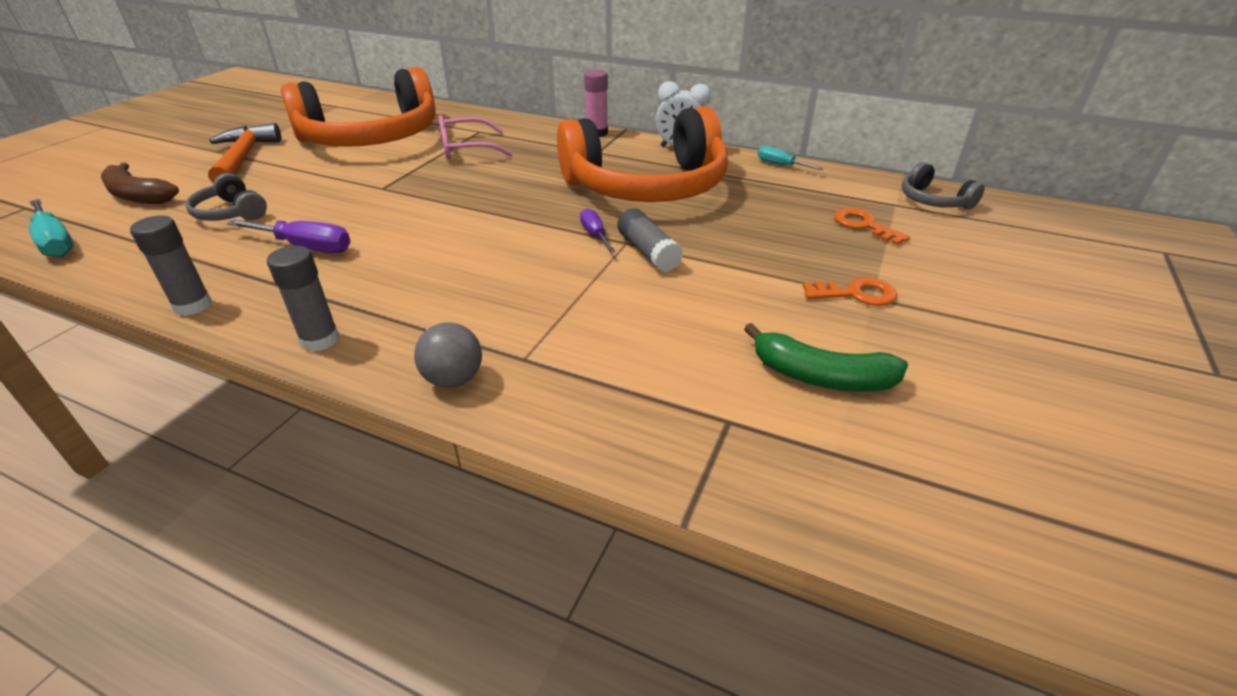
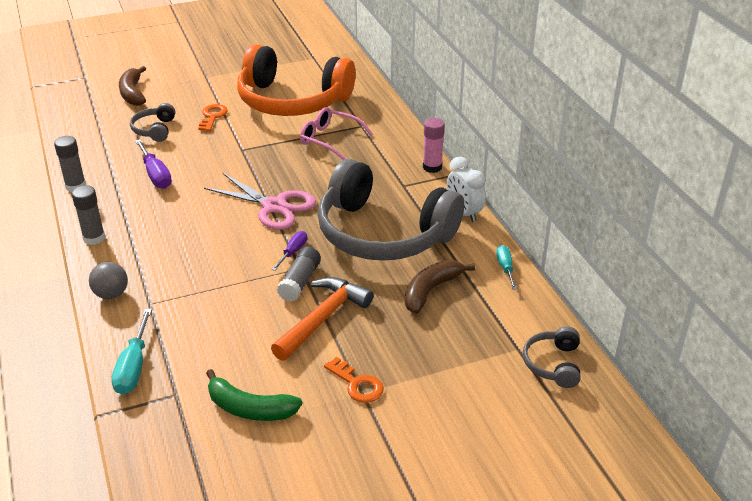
camera: 45 degrees right, 0 degrees up
turquoise screwdriver [29,199,74,257] -> turquoise screwdriver moved to [111,309,152,395]
orange hammer [208,123,281,183] -> orange hammer moved to [271,277,374,361]
orange headphones [557,106,728,202] -> grey headphones [318,159,464,261]
green banana [744,323,908,392] -> green banana turned 45 degrees counterclockwise [206,369,302,421]
orange key [834,208,910,245] -> orange key moved to [198,104,228,131]
none -> pink scissors [204,173,316,230]
none -> brown banana [405,260,475,314]

